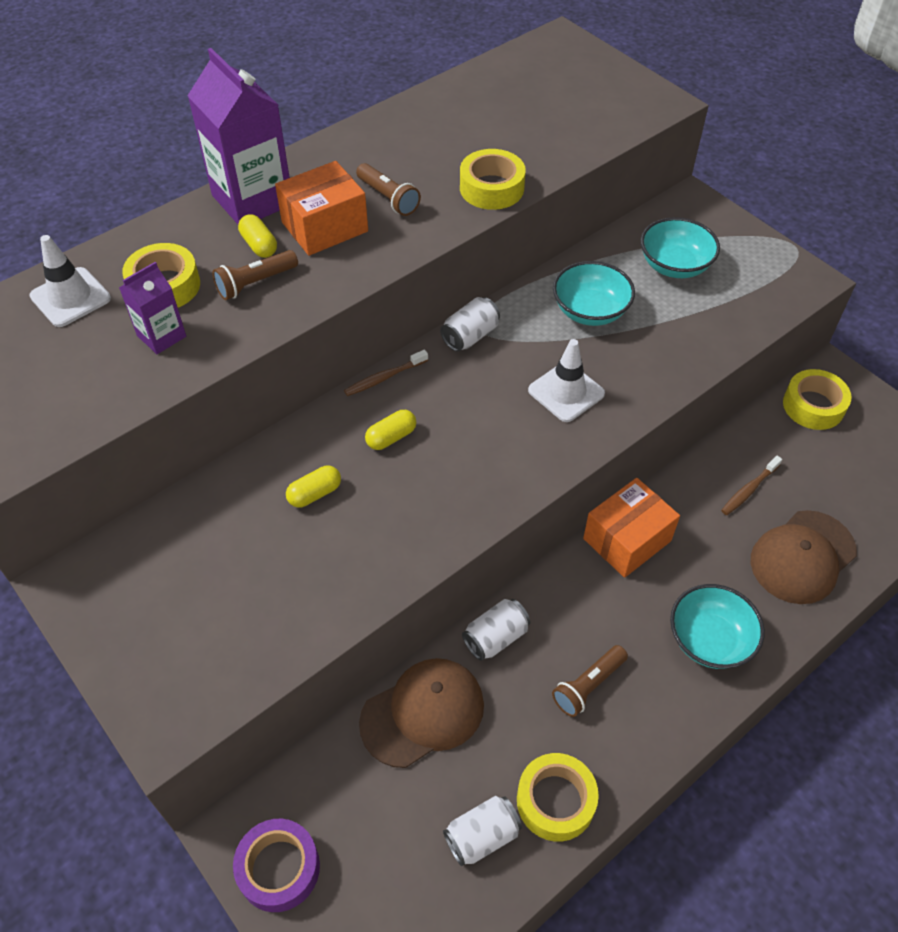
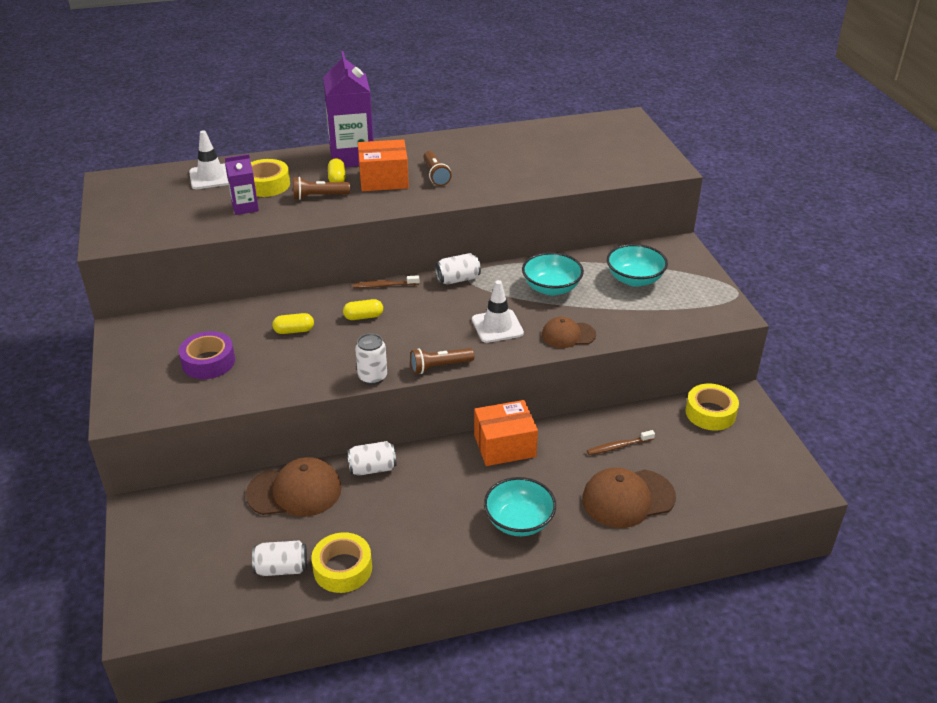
camera: 25 degrees right, 15 degrees down
purple tape [233,819,320,912] -> purple tape moved to [179,331,235,379]
yellow tape [460,149,526,210] -> none
brown flashlight [552,645,628,717] -> brown flashlight moved to [410,348,474,374]
none -> white can [355,333,387,385]
none -> brown cap [542,317,596,348]

